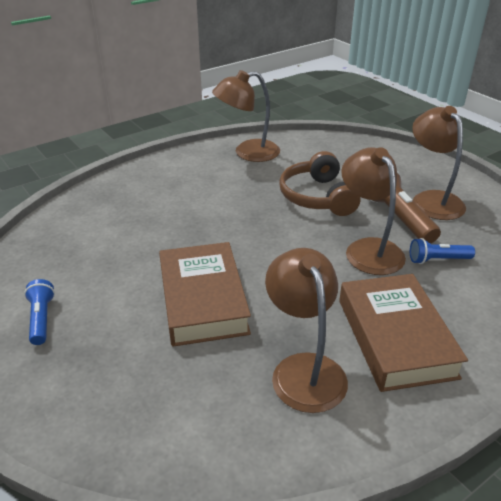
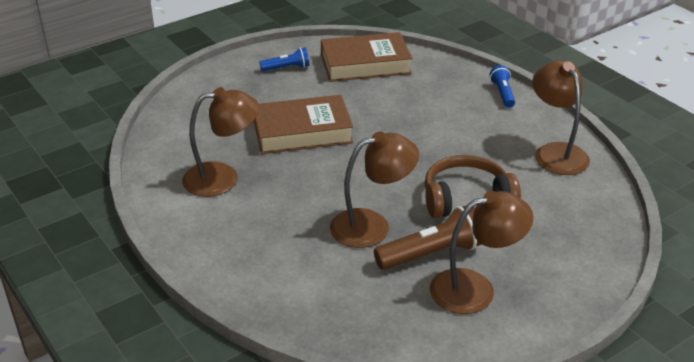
camera: 90 degrees right, 0 degrees up
brown book [339,274,468,392] -> brown book moved to [321,32,412,82]
blue flashlight [410,238,475,264] -> blue flashlight moved to [490,65,515,108]

